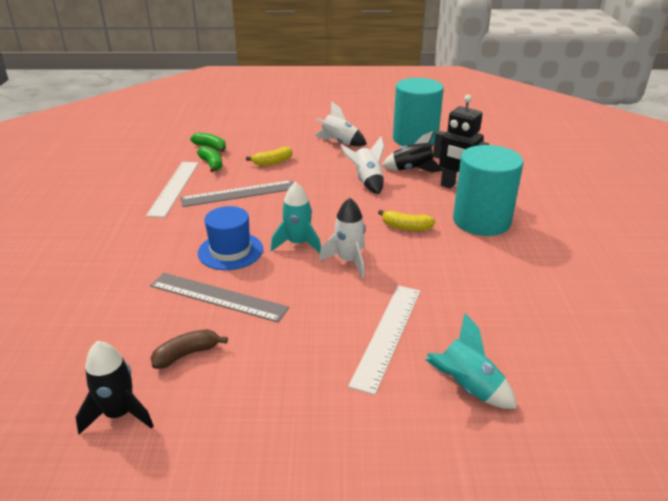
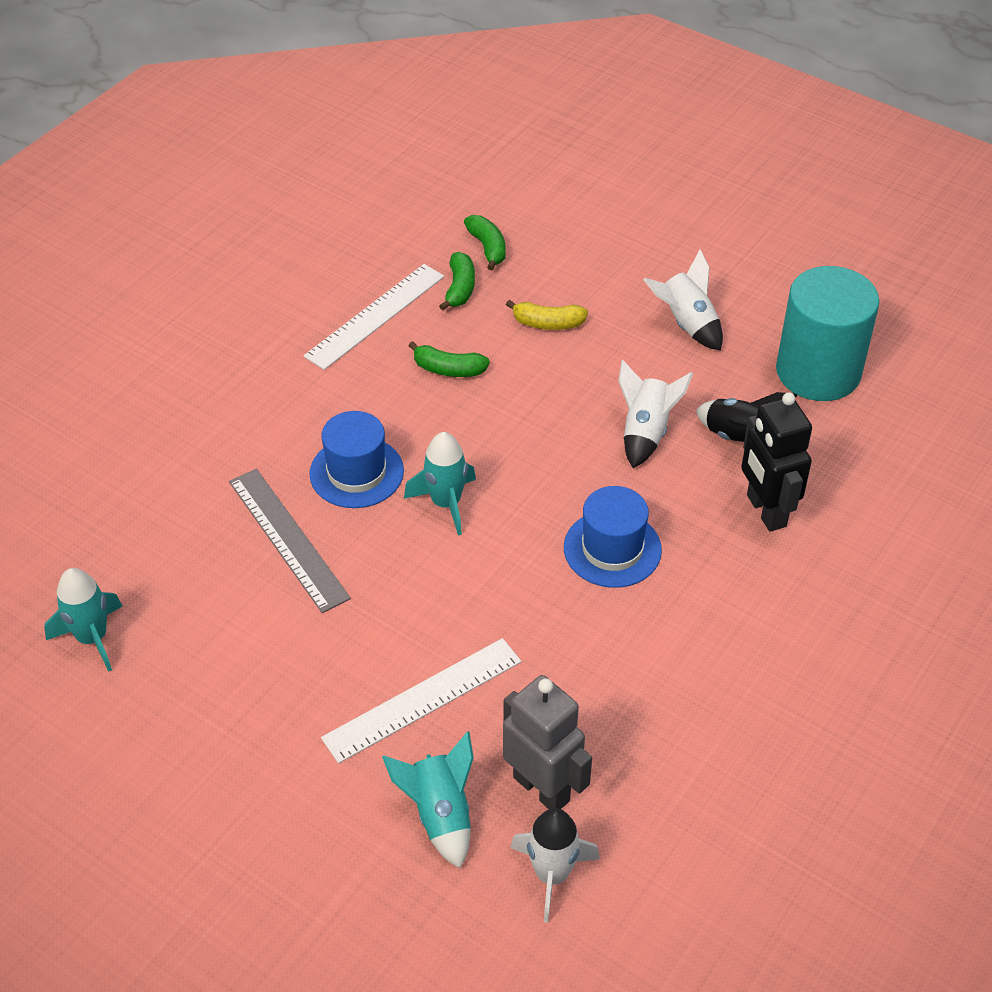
camera: 35 degrees right, 15 degrees up
black rocket [76,341,154,434] -> turquoise rocket [44,568,122,672]
brown banana [151,329,228,369] -> none
grey ruler [180,180,294,207] -> green banana [408,341,490,377]
white rocket [319,198,365,278] -> white rocket moved to [510,808,600,923]
yellow banana [378,210,435,231] -> blue hat [564,486,662,588]
turquoise cylinder [453,145,523,236] -> none
none -> grey robot [503,675,592,809]

